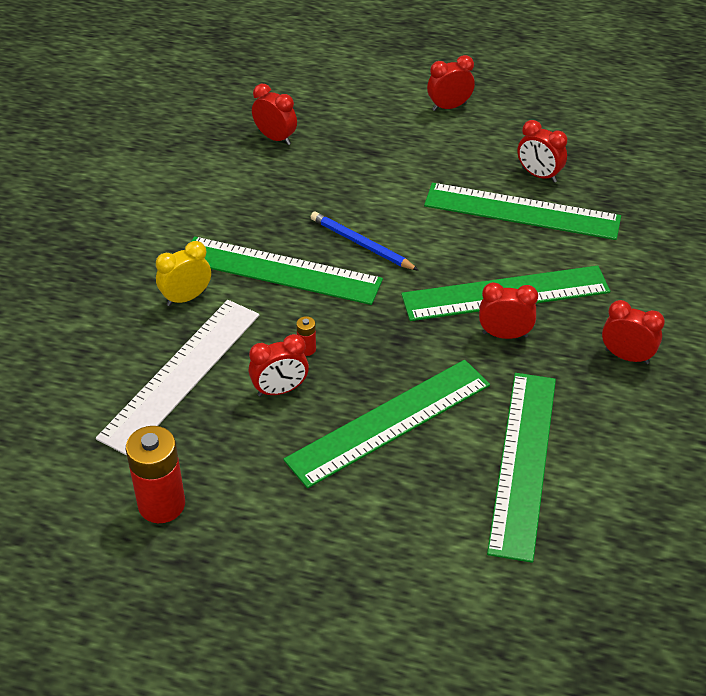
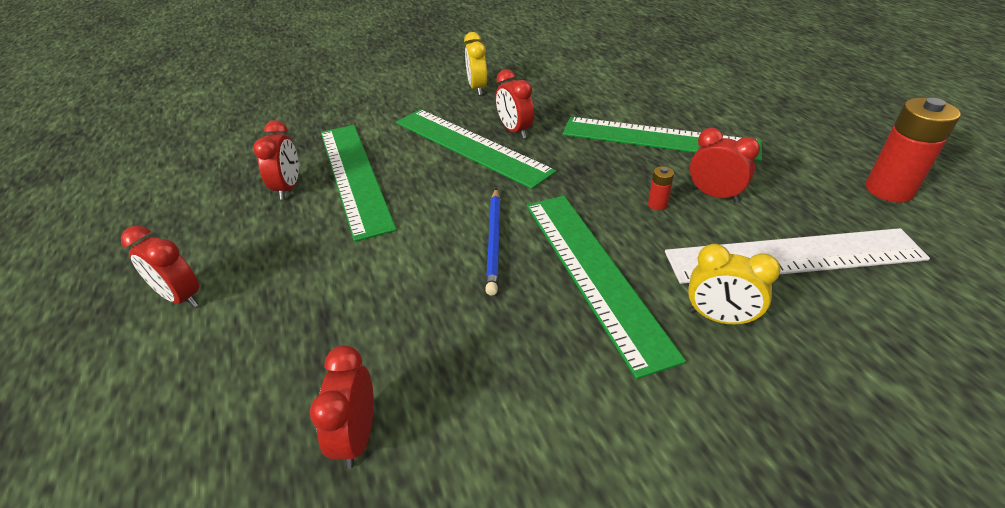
camera: 125 degrees left, 5 degrees down
green ruler [487,373,556,563] -> none
red clock [602,300,665,364] -> yellow clock [464,32,487,95]

